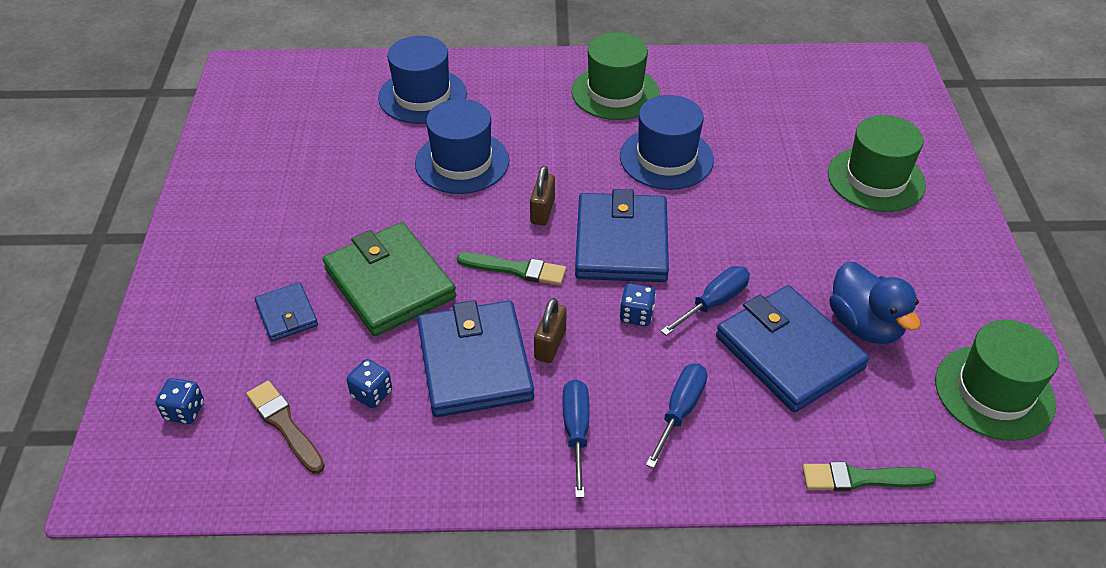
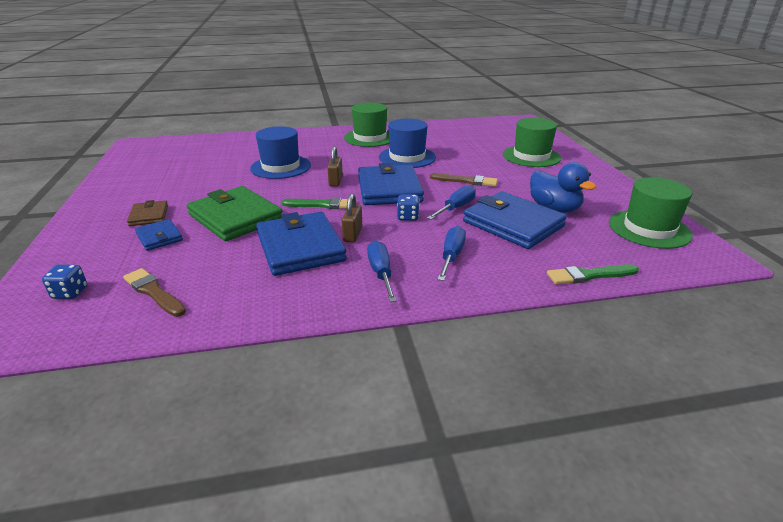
camera: 10 degrees left, 15 degrees down
blue dice [347,359,392,408] -> none
blue hat [378,36,467,124] -> none
none -> brown wallet [127,200,168,226]
none -> brown brush [430,173,498,187]

